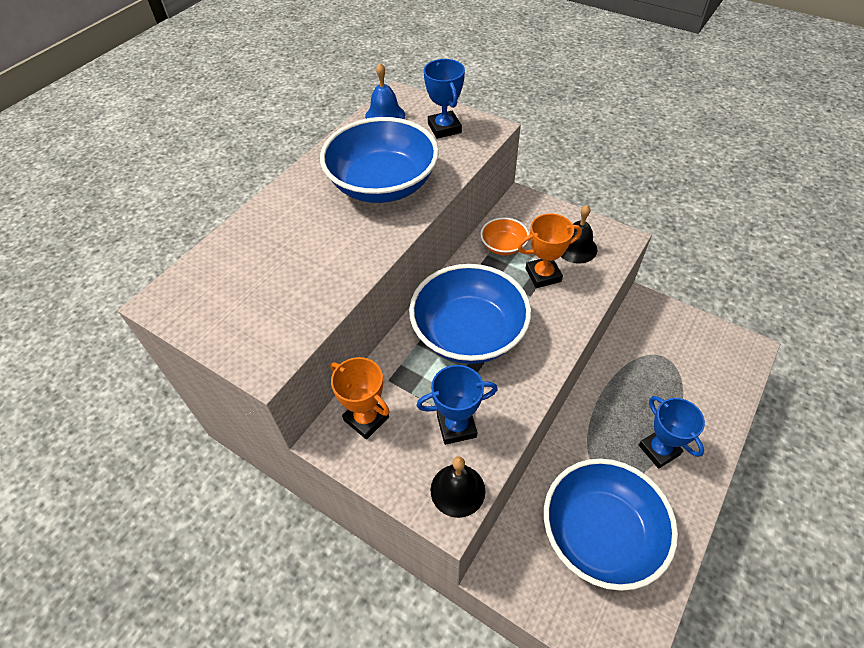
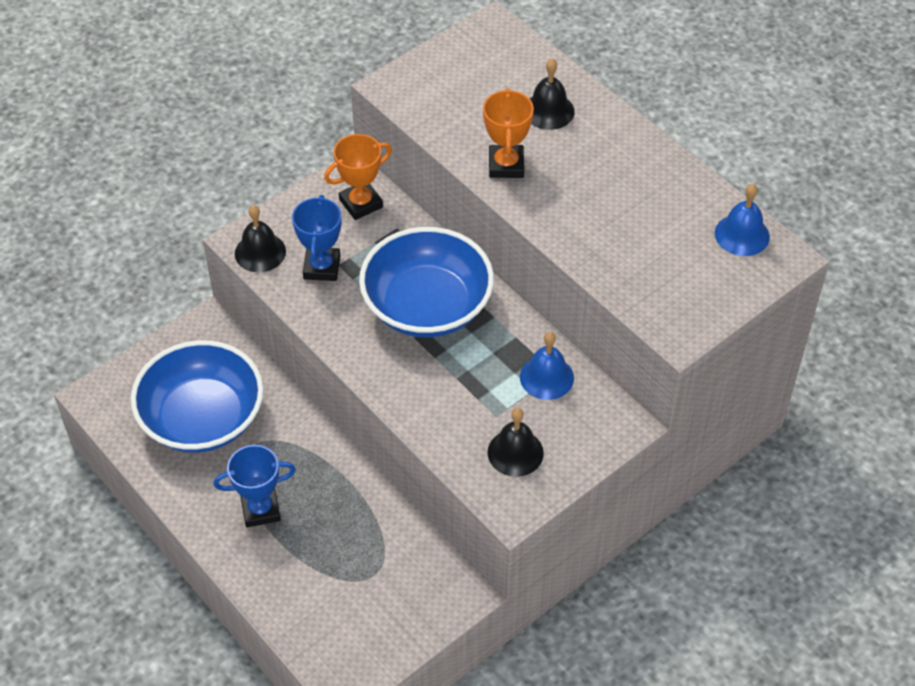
camera: 105 degrees right, 0 degrees up
blue bowl [320,117,439,203] -> none
blue trophy [424,59,465,139] -> none
orange bowl [480,218,529,255] -> blue bell [520,332,574,400]
orange trophy [518,213,582,288] -> orange trophy moved to [483,88,534,178]
none -> black bell [530,59,575,130]

